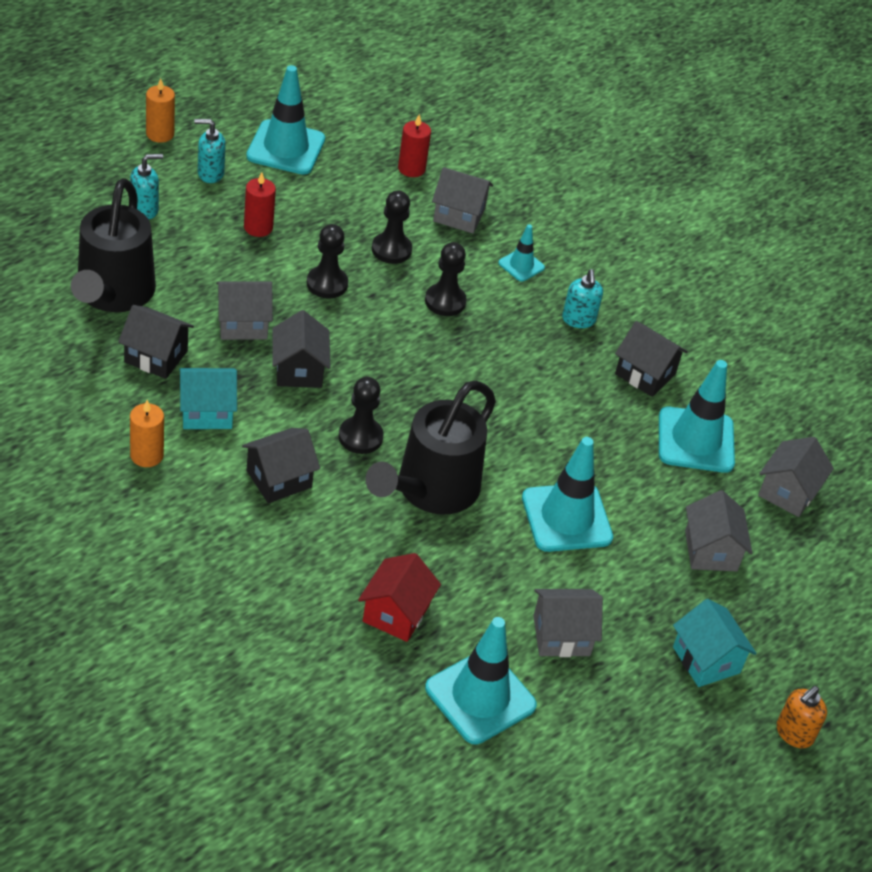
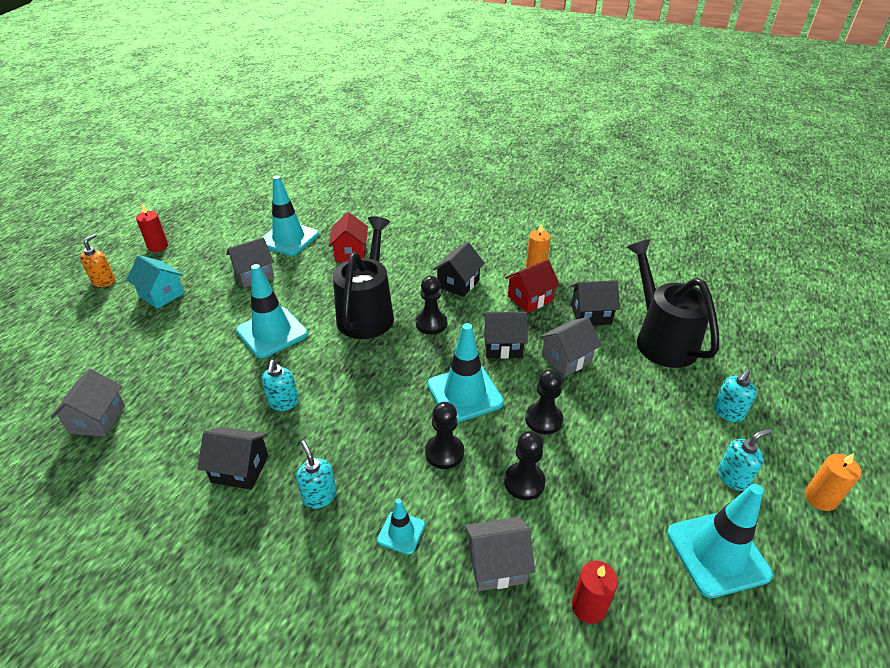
camera: 160 degrees right, 5 degrees down
turquoise house [179,368,237,429] -> red house [505,259,560,313]
red candle [244,172,276,237] -> red candle moved to [136,204,168,252]
black house [273,310,331,388] -> black house turned 60 degrees counterclockwise [483,312,528,359]
turquoise traffic cone [659,360,735,473] -> turquoise traffic cone moved to [427,323,504,423]
grey house [685,490,752,571] -> none
none -> turquoise soap dispenser [262,360,299,411]

